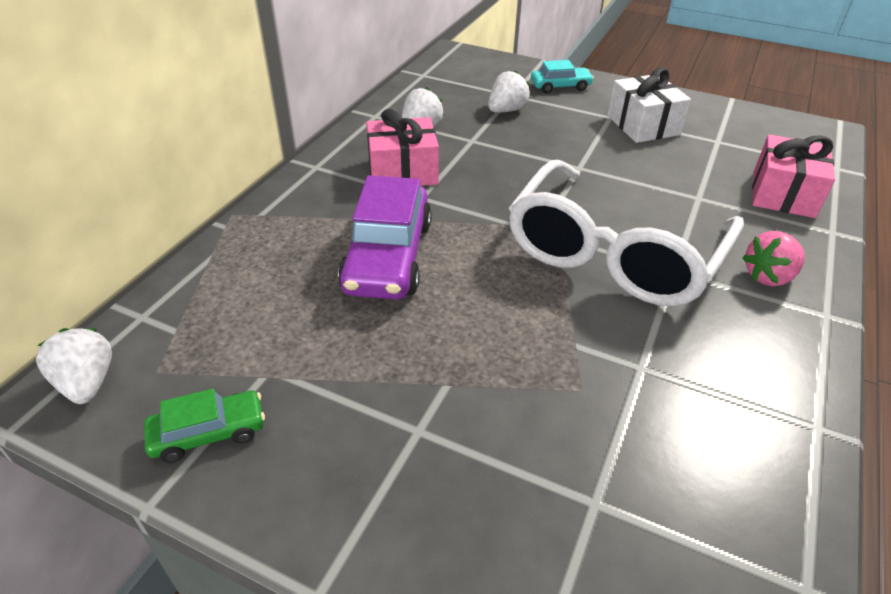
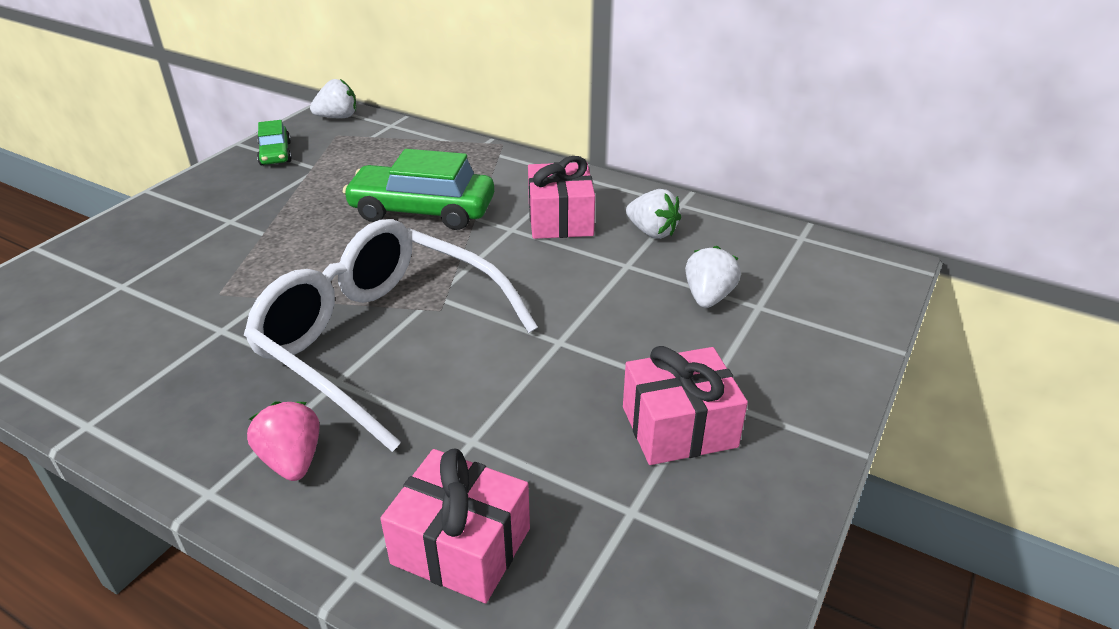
camera: 95 degrees right, 5 degrees down
purple car [338,175,432,300] -> green car [343,149,494,230]
white strawberry [488,70,530,113] -> white strawberry turned 120 degrees counterclockwise [685,246,741,308]
turquoise car [531,60,594,93] -> none
white gift [607,68,691,143] -> pink gift [623,346,748,465]

